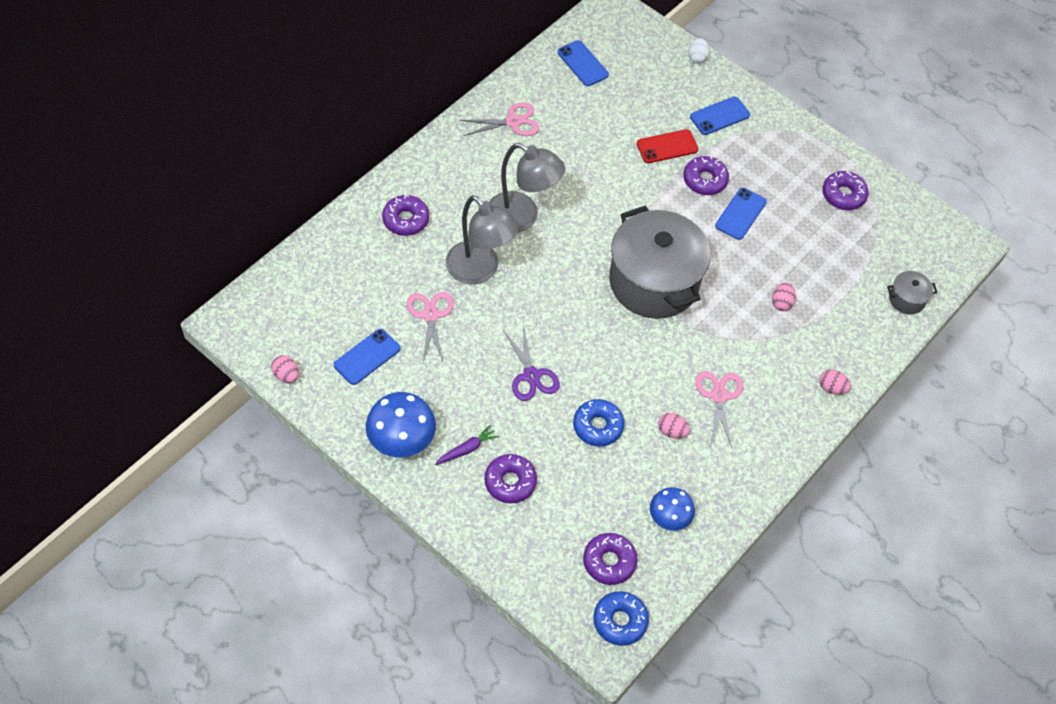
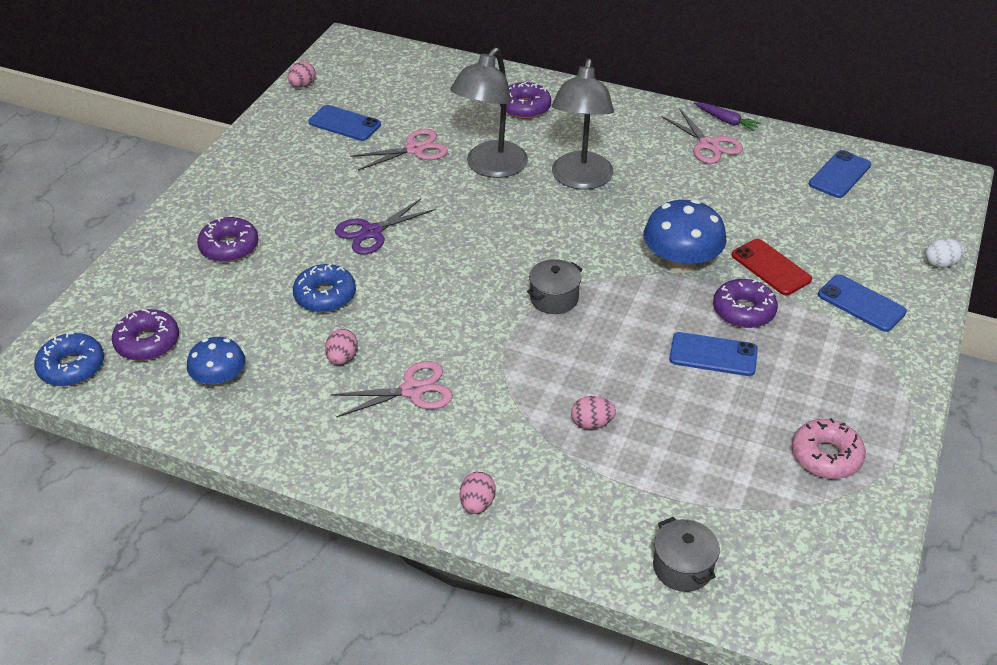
camera: 75 degrees right, 15 degrees down
blue mushroom [366,392,436,458] -> blue mushroom moved to [644,199,727,274]
purple carrot [435,425,499,465] -> purple carrot moved to [694,102,761,131]
grey pot [609,206,710,319] -> grey pot [527,259,583,314], size x0.41
purple donut [822,171,868,210] -> pink donut [792,418,866,479]

